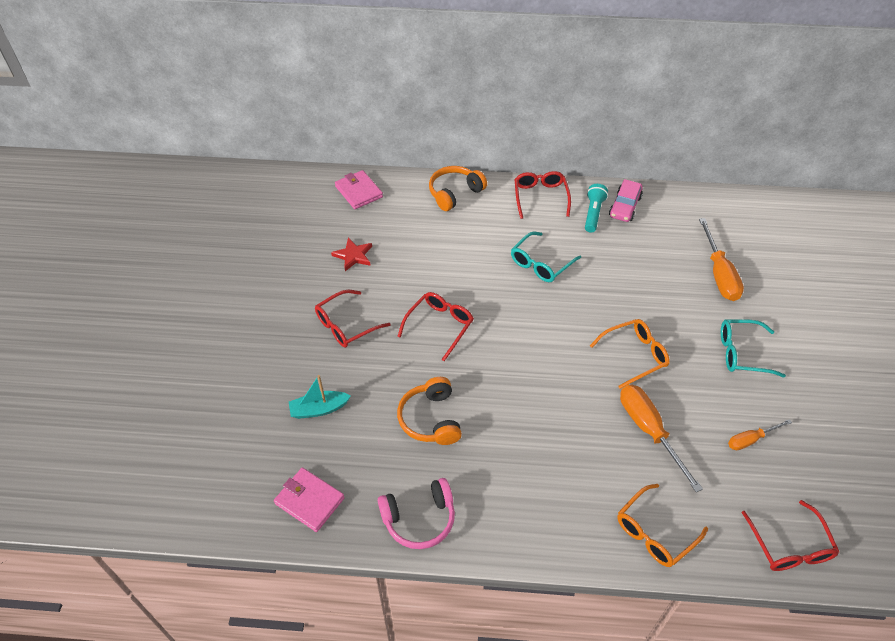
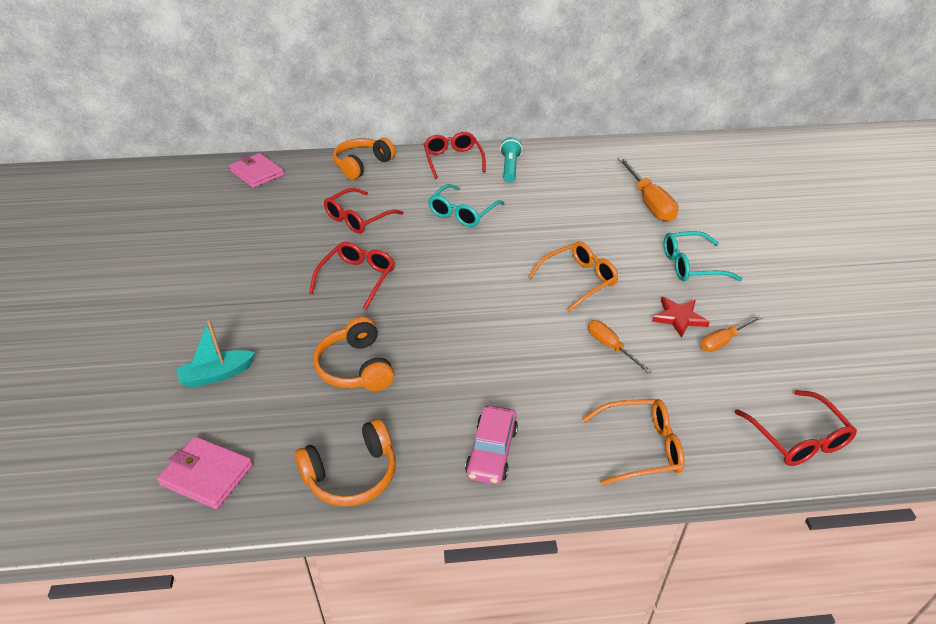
camera: 10 degrees left, 10 degrees down
red glasses [315,290,390,348] -> red glasses moved to [324,188,404,234]
red star [331,238,372,271] -> red star moved to [652,297,710,338]
pink headphones [378,478,455,549] -> orange headphones [294,419,396,507]
pink car [609,179,643,222] -> pink car moved to [465,405,518,485]
orange glasses [617,484,708,567] -> orange glasses turned 135 degrees counterclockwise [582,399,684,486]
orange screwdriver [620,385,703,492] -> orange screwdriver [588,320,652,374], size x0.57

